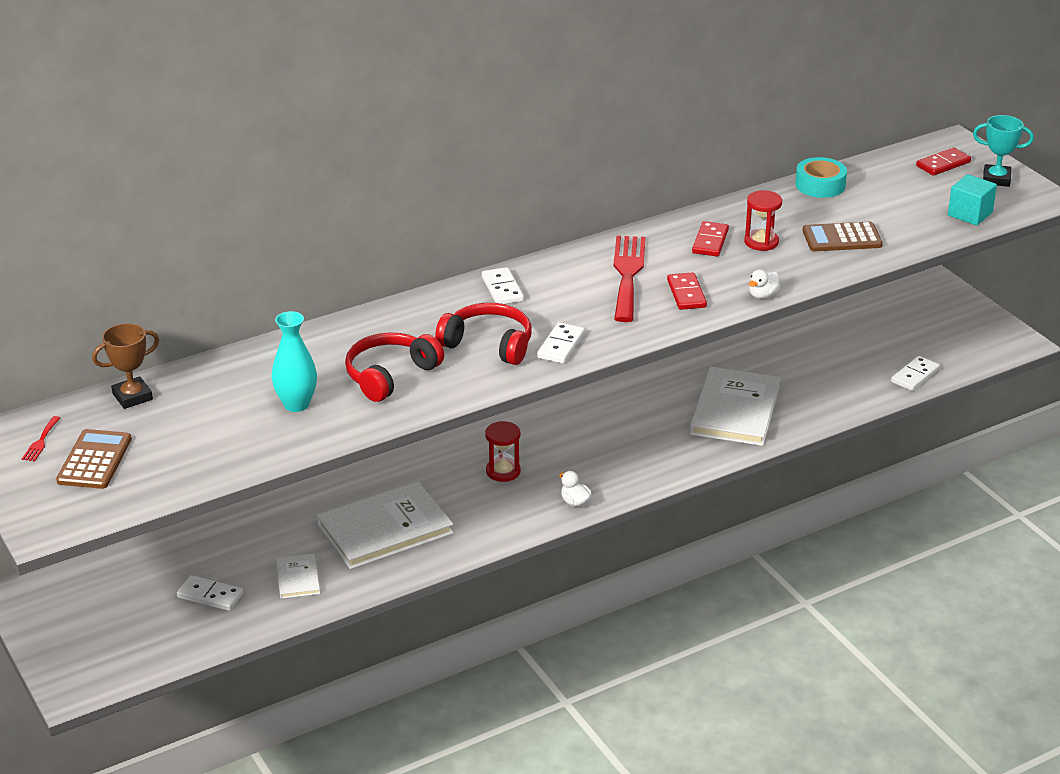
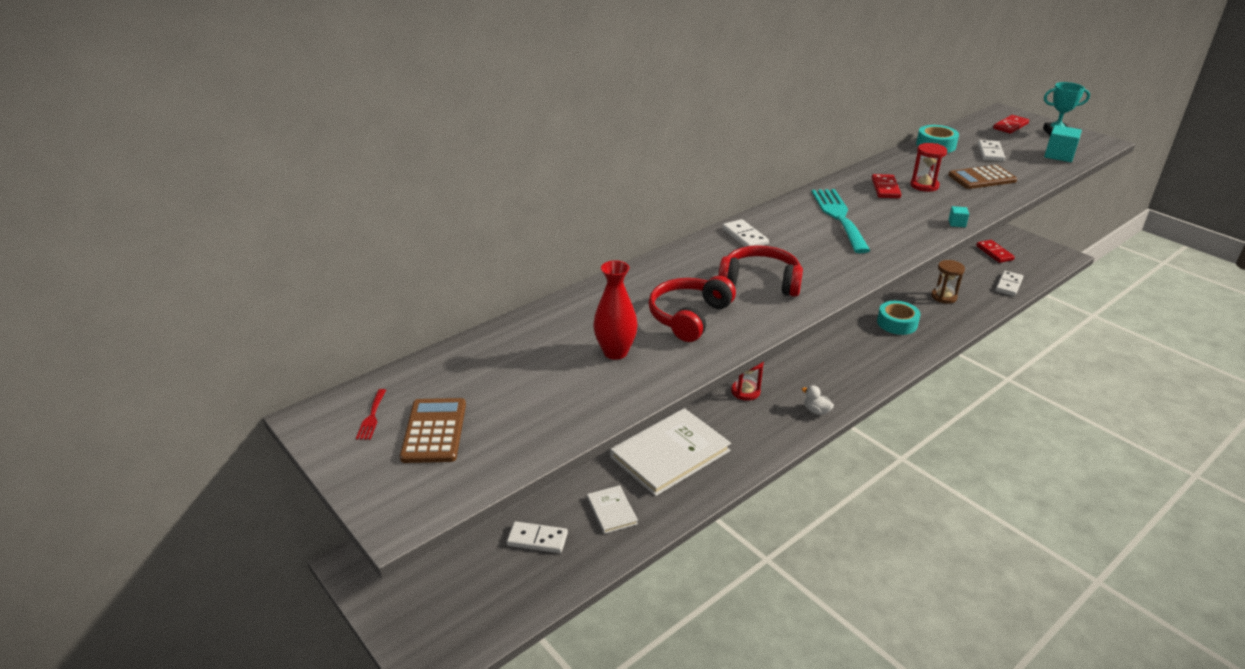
camera: 10 degrees left, 0 degrees up
brown trophy [92,323,159,409] -> none
turquoise vase [271,311,317,412] -> red vase [593,260,638,360]
white domino [537,322,585,364] -> white domino moved to [978,140,1005,162]
red fork [614,236,646,322] -> turquoise fork [811,189,871,253]
red domino [667,272,707,310] -> red domino moved to [976,240,1015,263]
white book [689,367,781,446] -> turquoise tape [877,301,920,335]
white duck [749,269,780,299] -> turquoise cube [949,206,969,227]
none -> brown hourglass [931,260,965,304]

